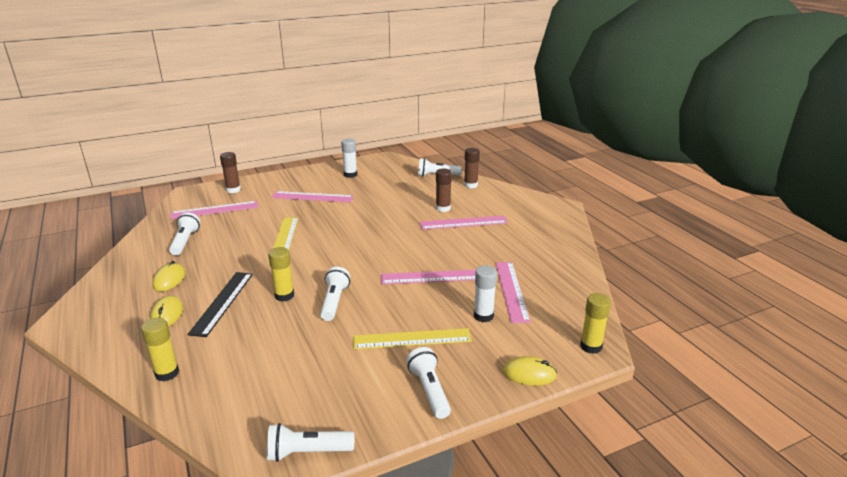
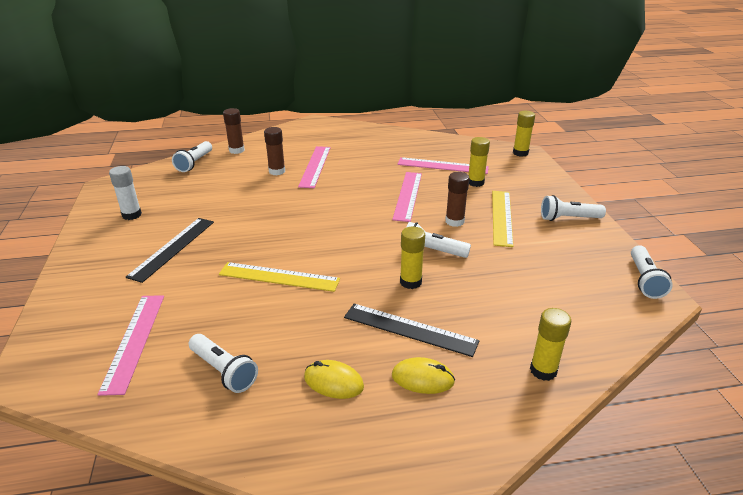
camera: 75 degrees left, 5 degrees up
white flashlight [169,212,200,256] -> white flashlight turned 150 degrees counterclockwise [189,334,258,393]
brown glue stick [220,152,241,193] -> brown glue stick moved to [445,172,469,227]
pink ruler [272,191,354,202] -> black ruler [125,218,214,283]
white glue stick [474,265,497,322] -> yellow glue stick [468,137,490,187]
yellow mouse [503,356,557,386] -> none

